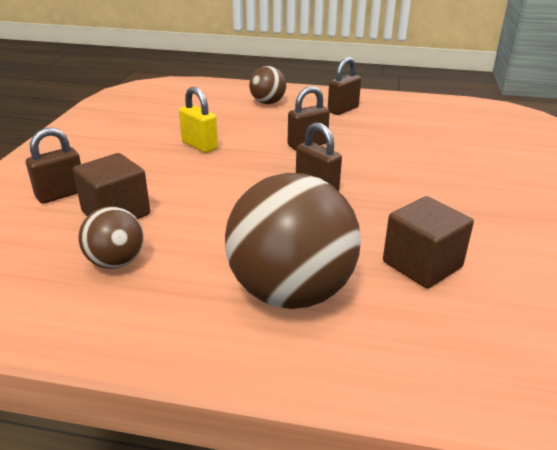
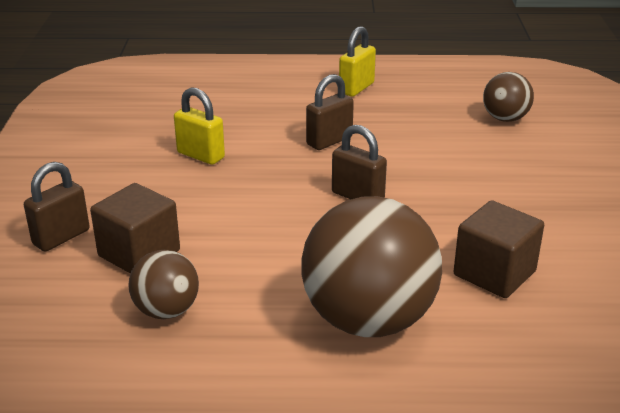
camera: 10 degrees left, 0 degrees up
brown ball [249,66,286,104] -> brown ball moved to [483,72,534,122]
brown padlock [328,57,361,115] -> yellow padlock [339,26,376,97]

